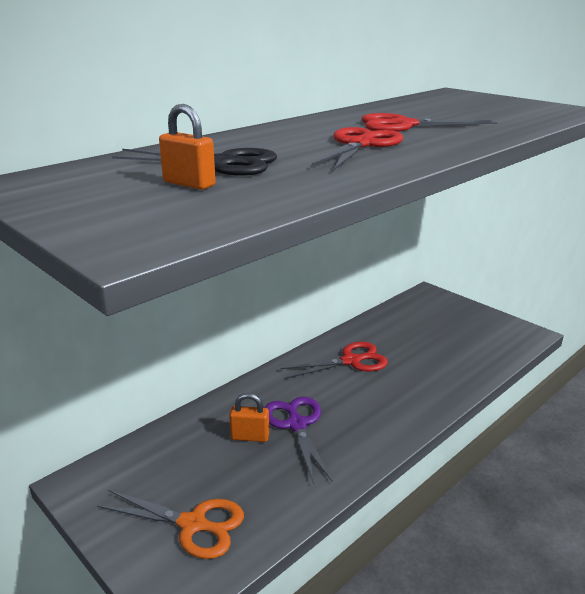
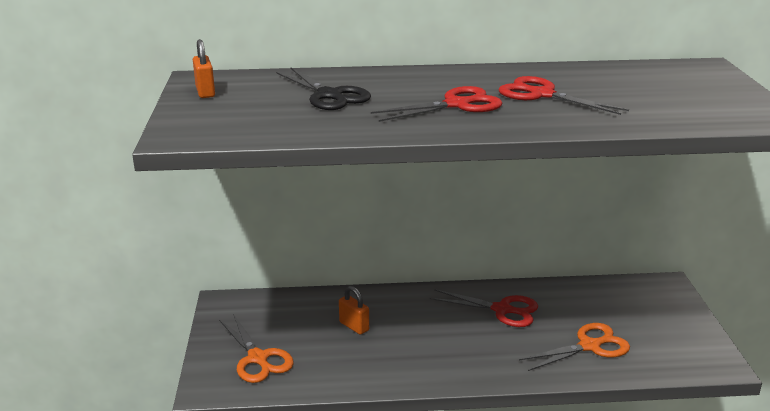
camera: 40 degrees right, 0 degrees up
orange padlock [159,104,216,190] -> orange padlock moved to [193,39,215,98]
purple scissors [264,396,332,484] -> none
none -> orange scissors [519,323,630,371]

